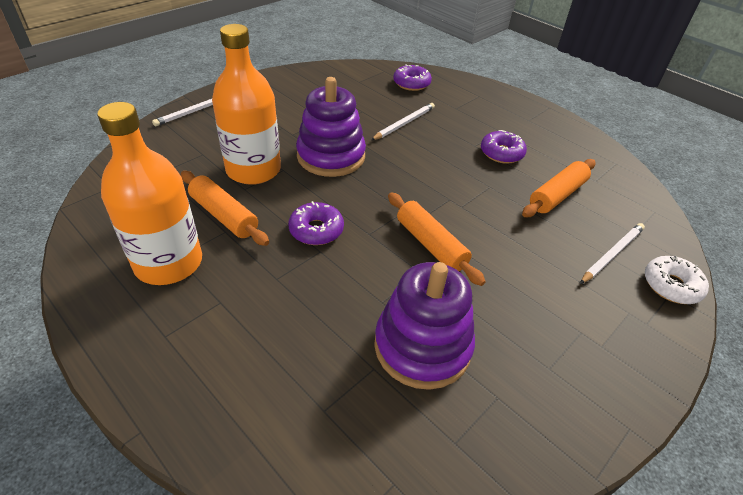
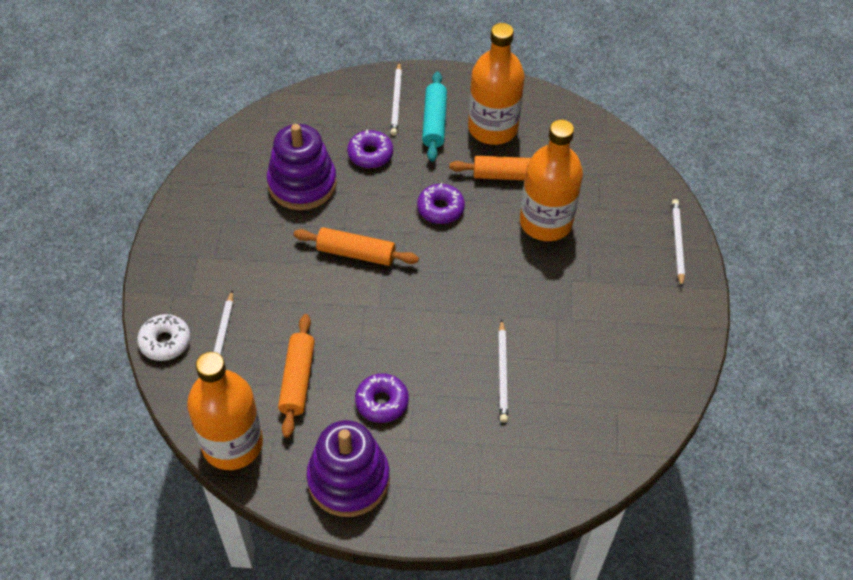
camera: 140 degrees right, 10 degrees up
purple stacking toy [296,77,366,177] -> purple stacking toy moved to [307,420,390,517]
purple donut [393,64,432,91] -> purple donut moved to [347,129,393,168]
none -> orange bottle [187,352,263,470]
none -> white pencil [391,62,402,136]
none -> turquoise rolling pin [422,71,447,161]

